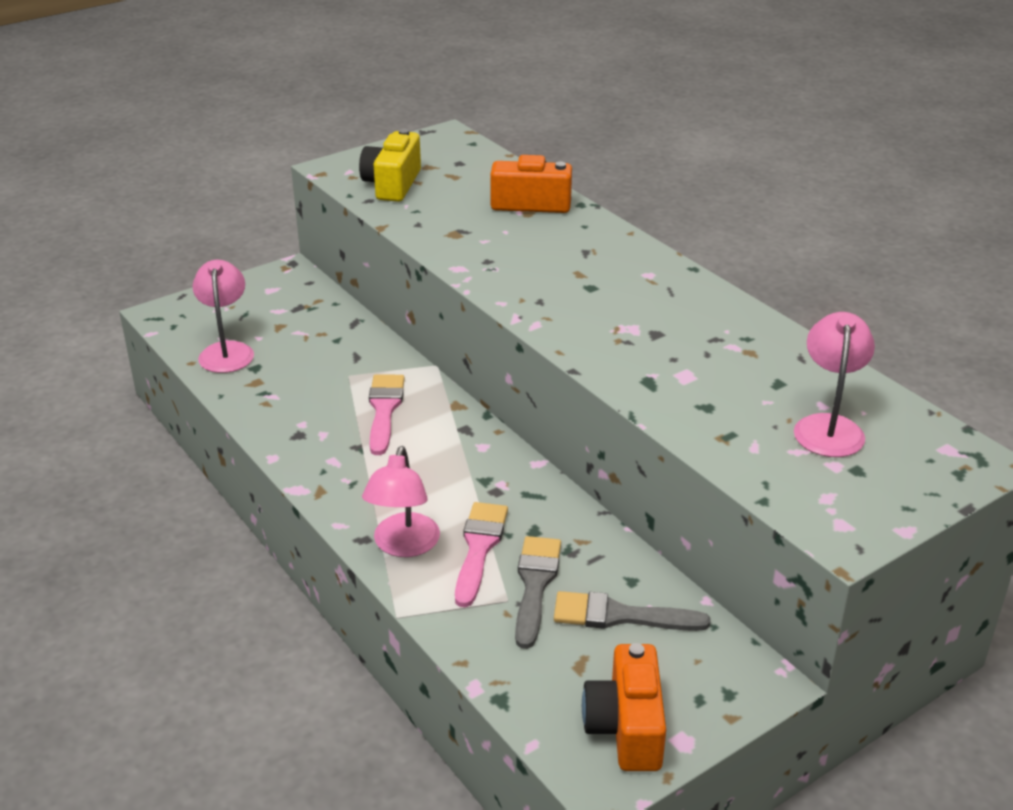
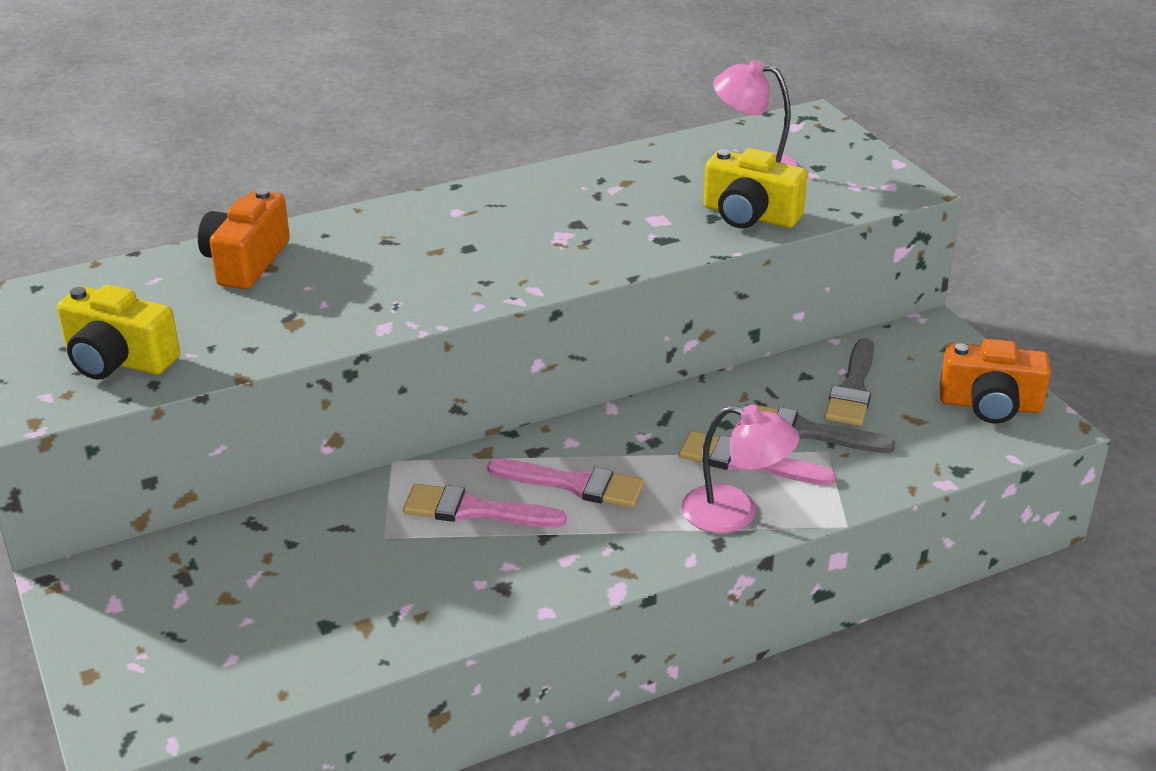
camera: 80 degrees left, 0 degrees up
pink lamp [192,260,254,373] -> none
none -> pink brush [487,459,644,508]
none -> yellow camera [704,148,808,228]

